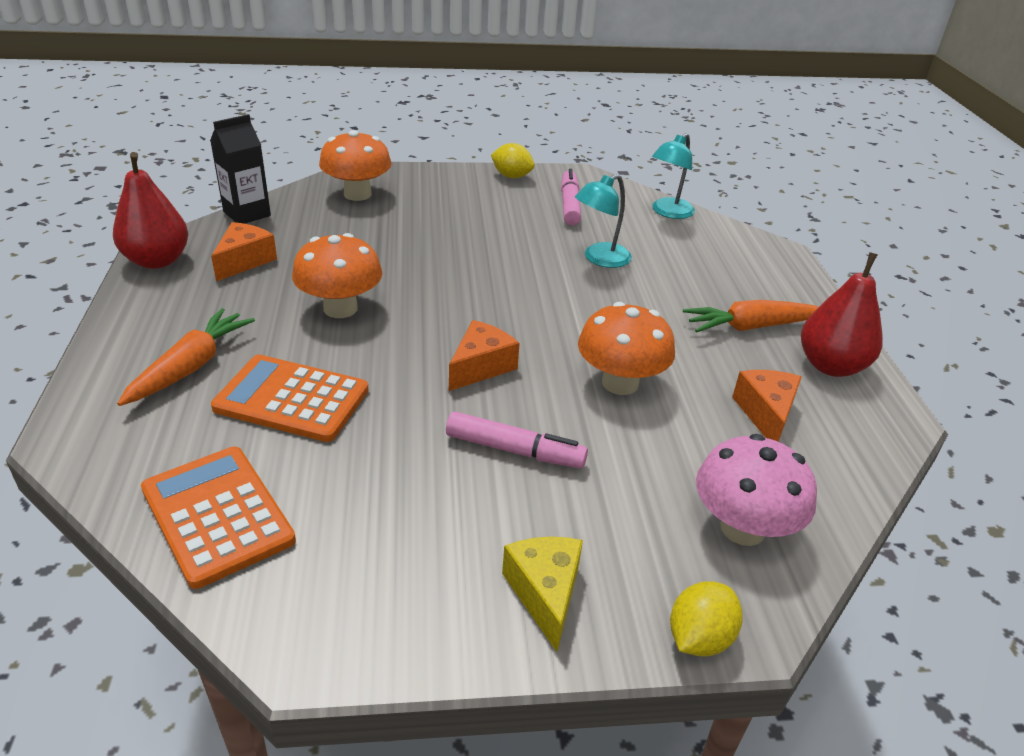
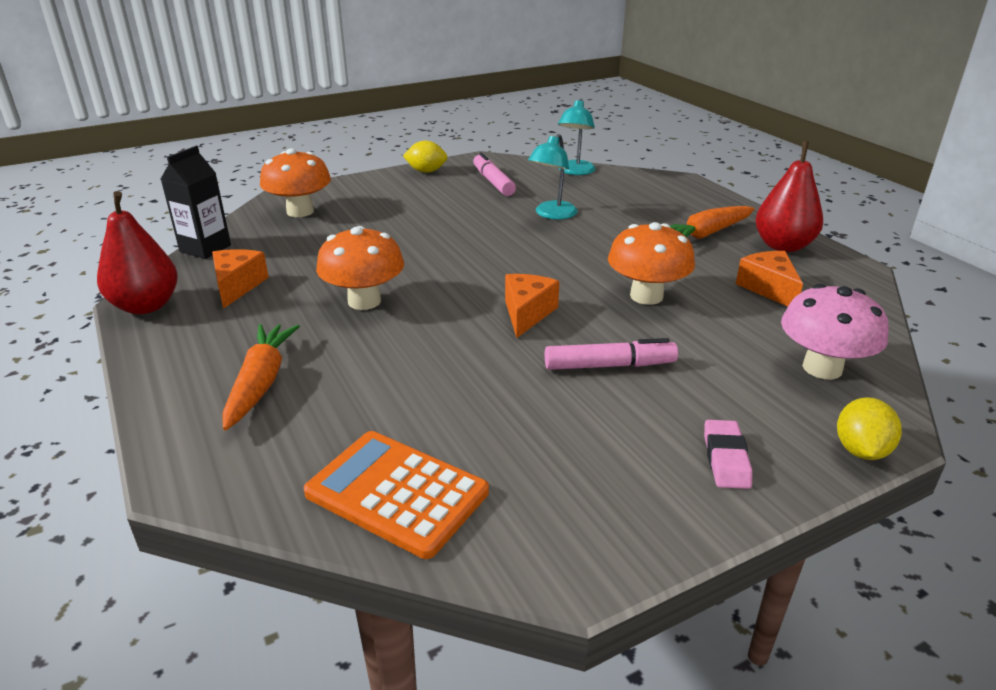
camera: 20 degrees left, 5 degrees down
orange calculator [211,354,369,442] -> none
yellow cheese [502,537,583,652] -> pink eraser [704,420,752,489]

